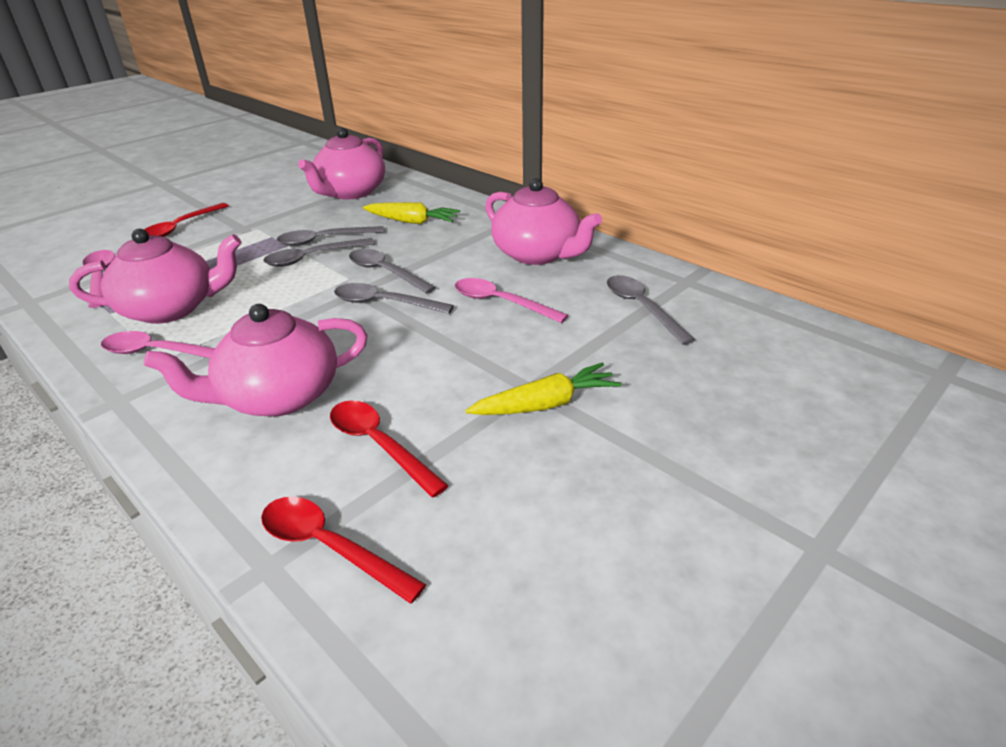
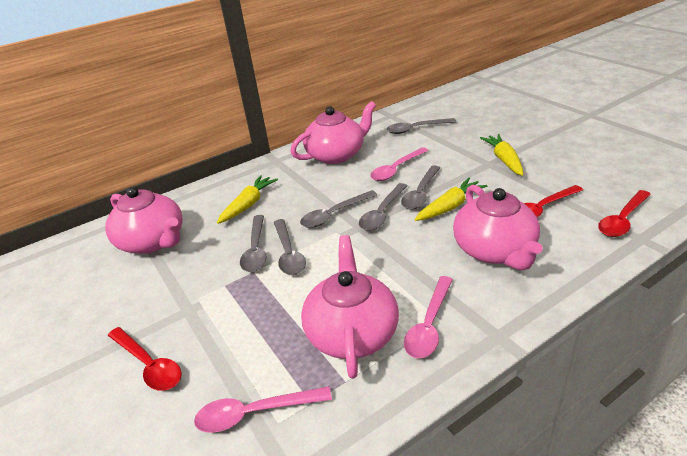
camera: 75 degrees left, 0 degrees up
none -> grey spoon [401,165,440,210]
none -> yellow carrot [415,177,487,221]

